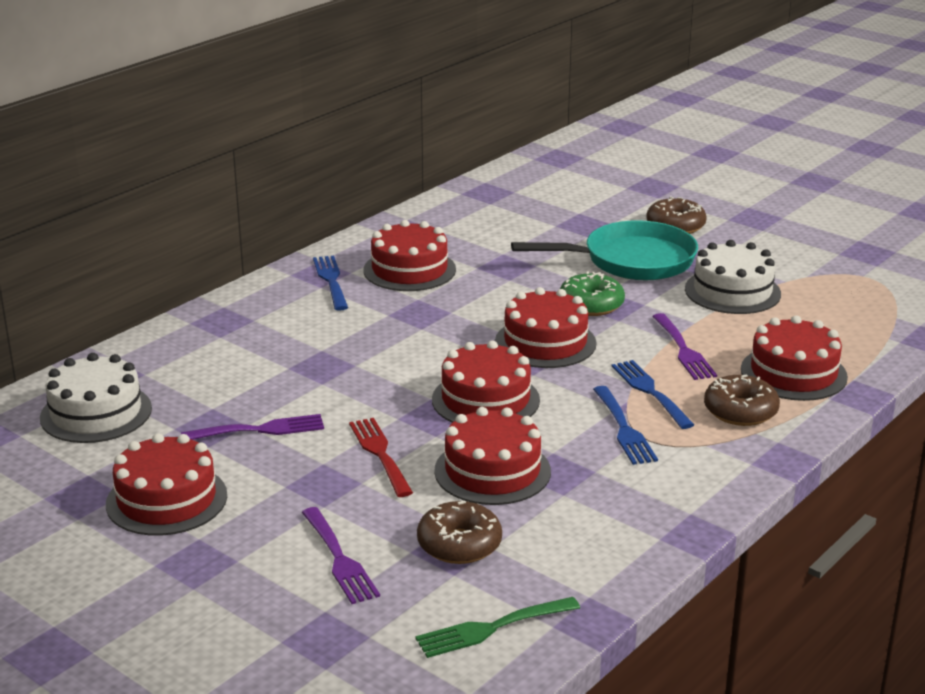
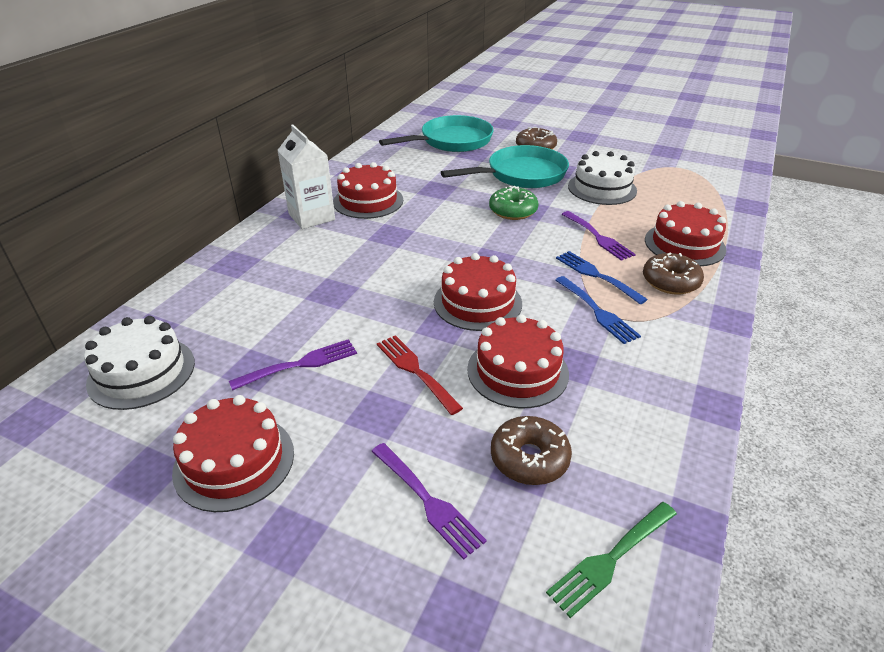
camera: 15 degrees left, 10 degrees up
blue fork [313,256,348,311] -> white carton [277,124,335,229]
red cake [495,287,596,368] -> none
none -> turquoise pan [379,115,494,152]

